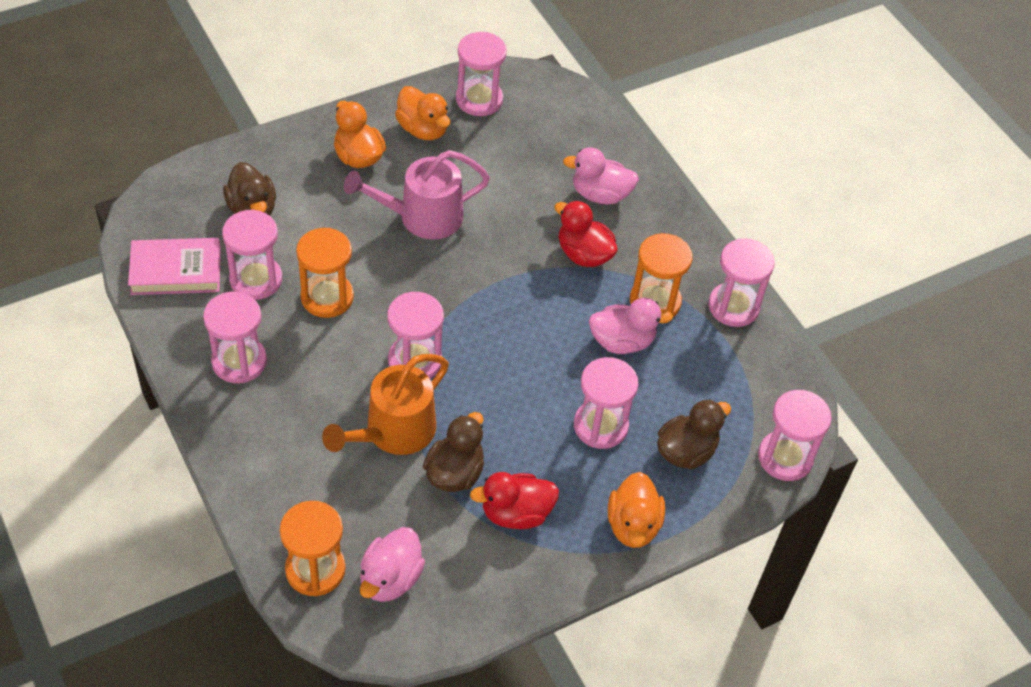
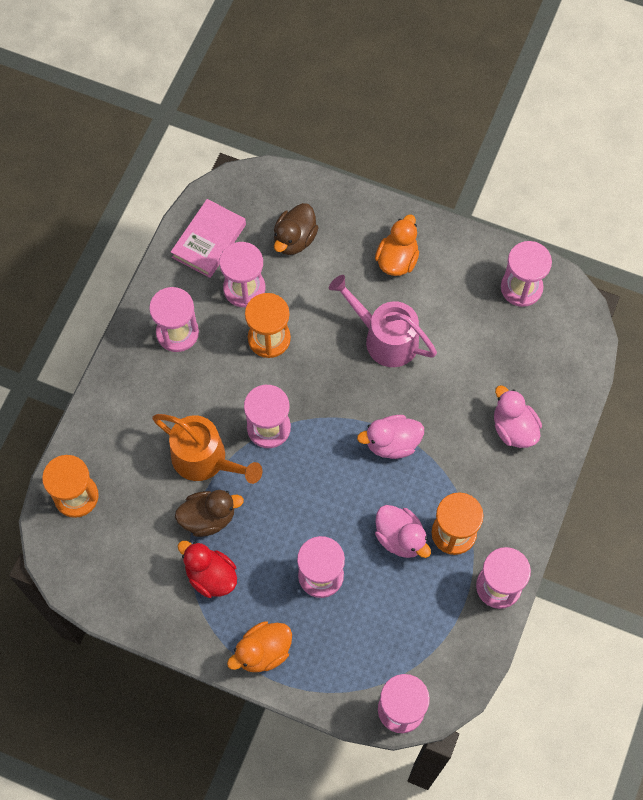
camera: 55 degrees right, 15 degrees up
pink book [128,238,221,295] -> pink book turned 75 degrees clockwise [171,199,246,278]
orange watering can [322,354,449,455] -> orange watering can turned 150 degrees counterclockwise [152,414,263,484]
pink duck [360,527,425,602] -> pink duck moved to [357,415,424,459]
orange duck [395,86,451,140] -> none
red duck [554,200,618,267] -> none
brown duck [657,399,731,469] -> none

